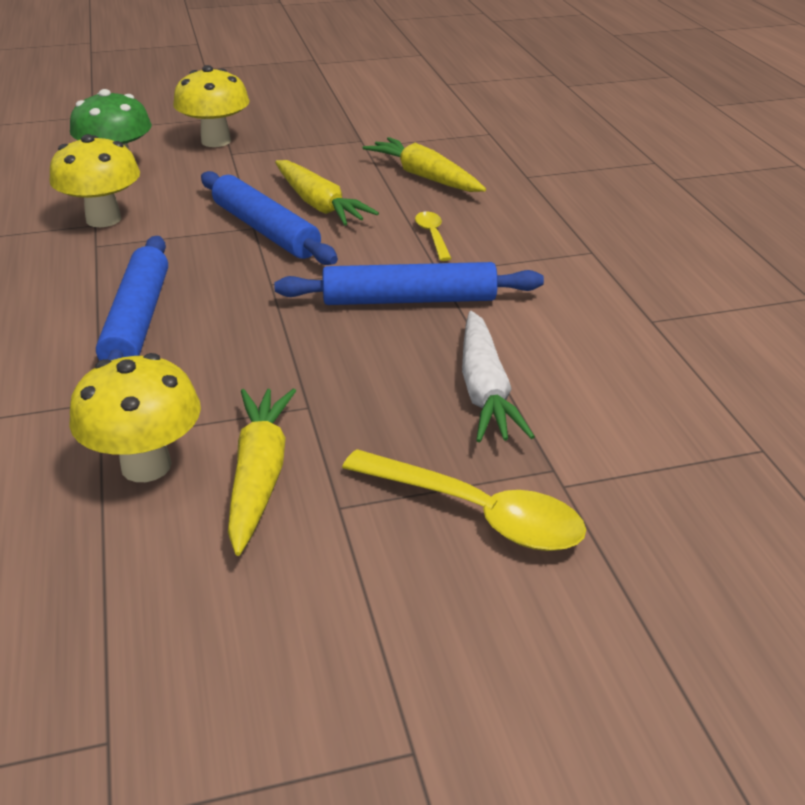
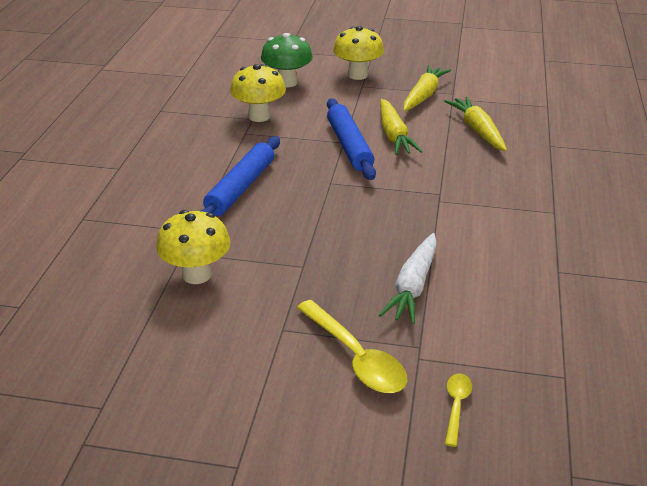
camera: 25 degrees right, 0 degrees up
yellow carrot [228,389,296,556] -> yellow carrot moved to [403,65,451,111]
blue rolling pin [274,262,544,305] -> none
yellow spoon [415,212,452,261] -> yellow spoon moved to [445,374,472,447]

